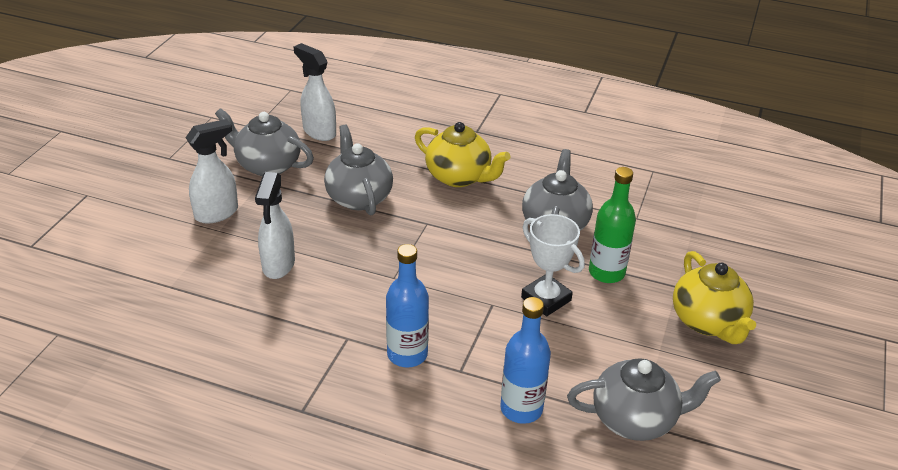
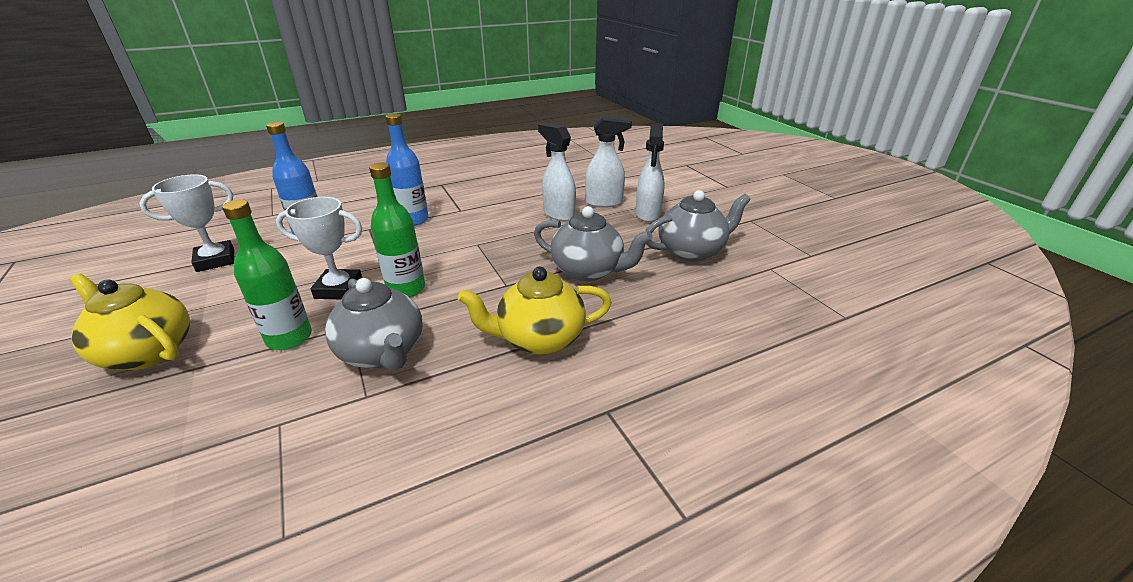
camera: 135 degrees right, 5 degrees down
white spray bottle [294,43,336,141] -> white spray bottle moved to [585,115,632,208]
grey teapot [567,358,721,441] -> white trophy [139,174,234,272]
none -> green bottle [369,162,425,297]

